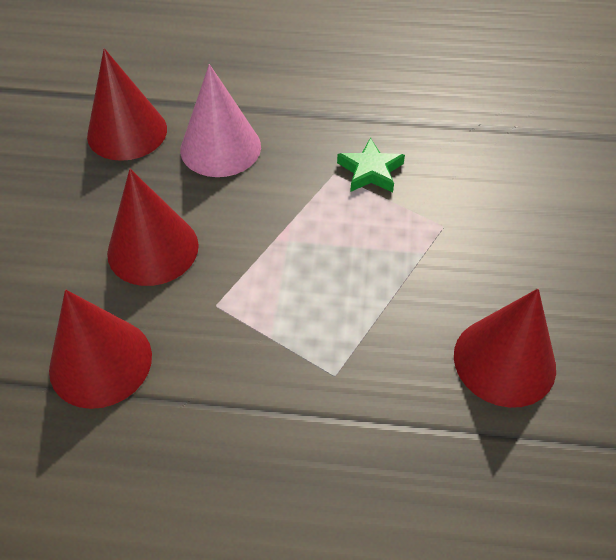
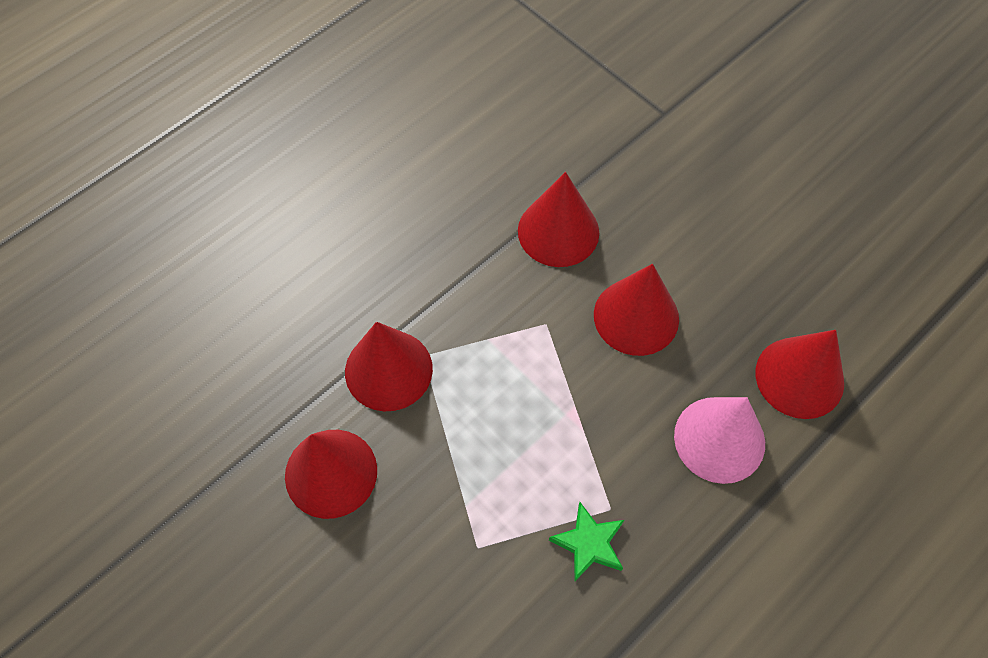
camera: 130 degrees right, 10 degrees up
none -> red cone [345,322,433,411]

